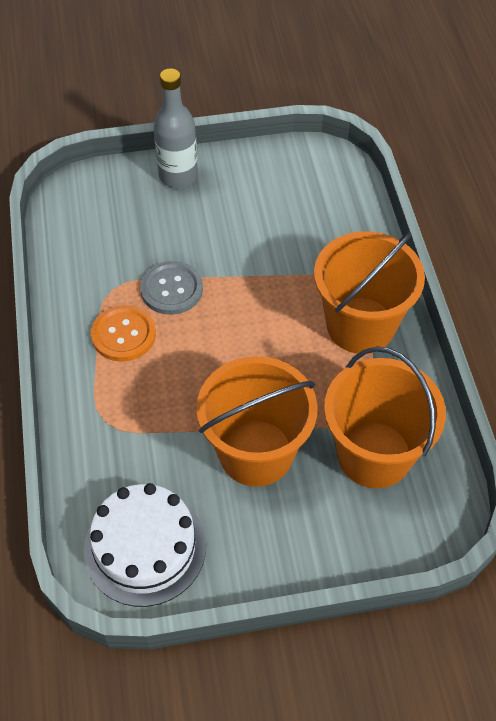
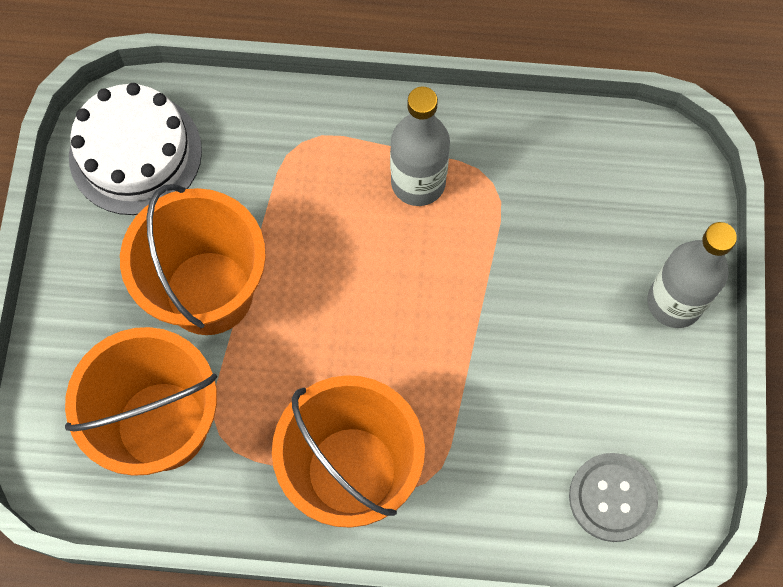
camera: 105 degrees right, 15 degrees up
orange button [91,305,156,362] -> grey bottle [390,87,450,206]
grey button [140,261,203,315] -> grey button moved to [569,453,658,542]

